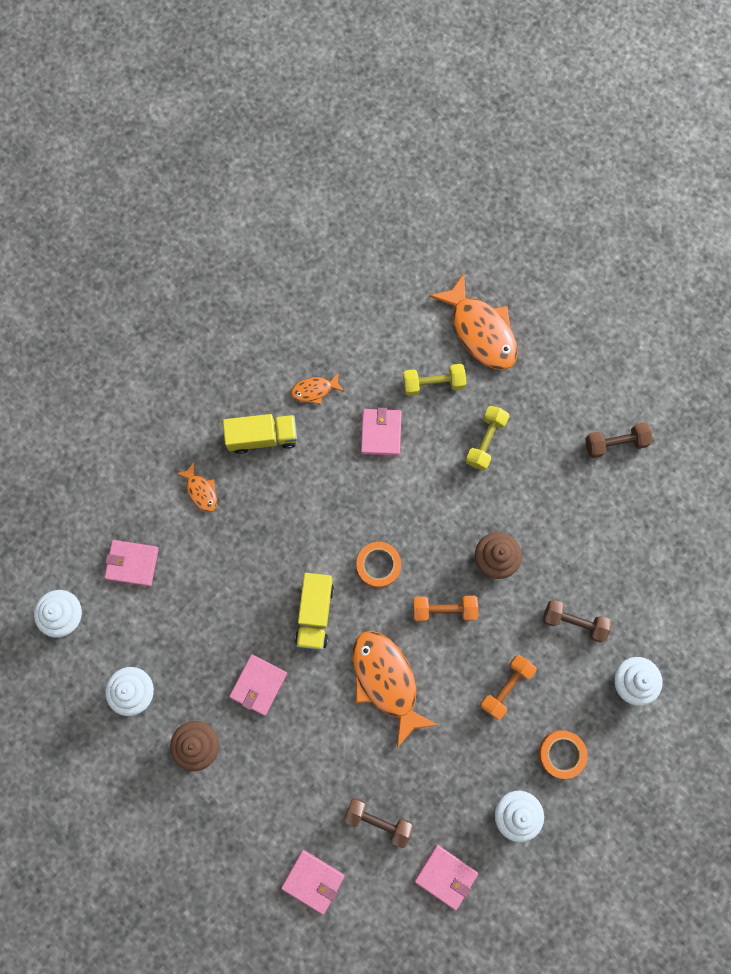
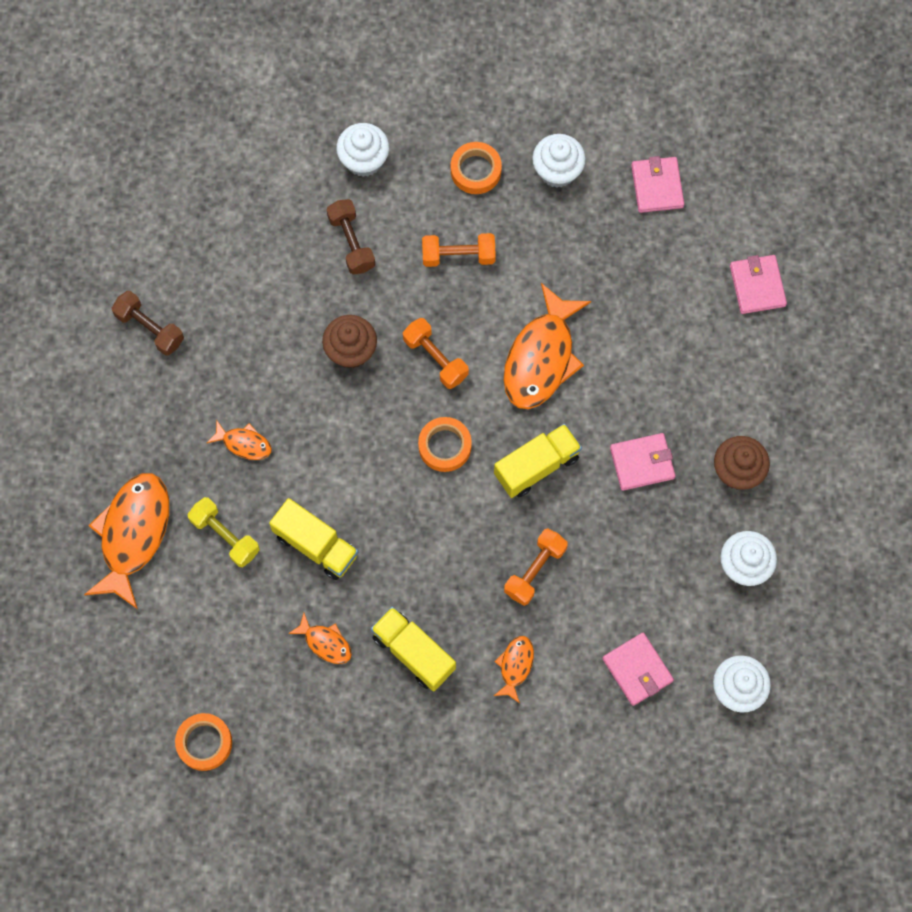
camera: 130 degrees left, 5 degrees down
brown dumbbell [344,798,413,848] -> none
pink wallet [361,407,402,456] -> yellow truck [269,498,358,580]
yellow dumbbell [465,406,509,471] -> orange fish [207,420,272,460]
none -> orange tape [175,713,232,771]
none -> orange dumbbell [504,528,568,606]

